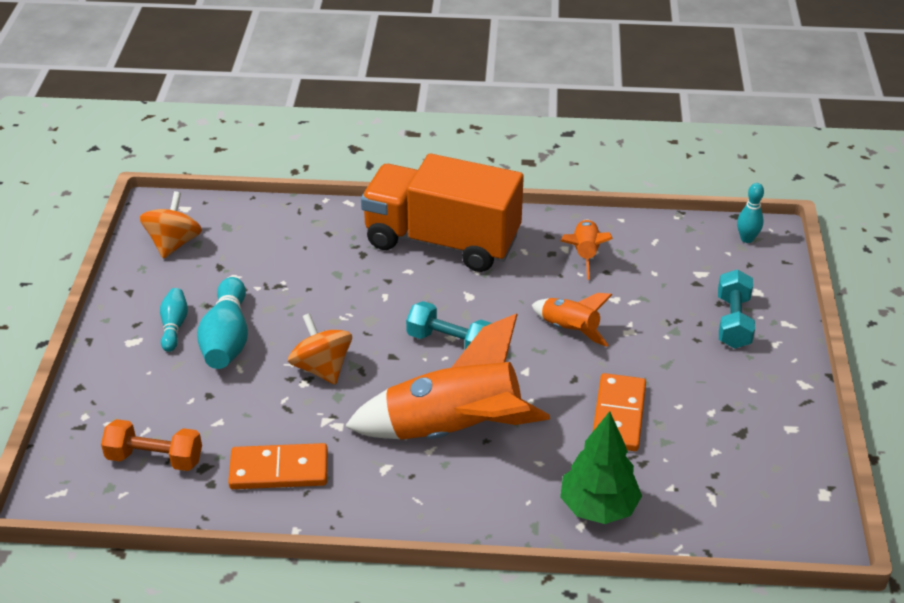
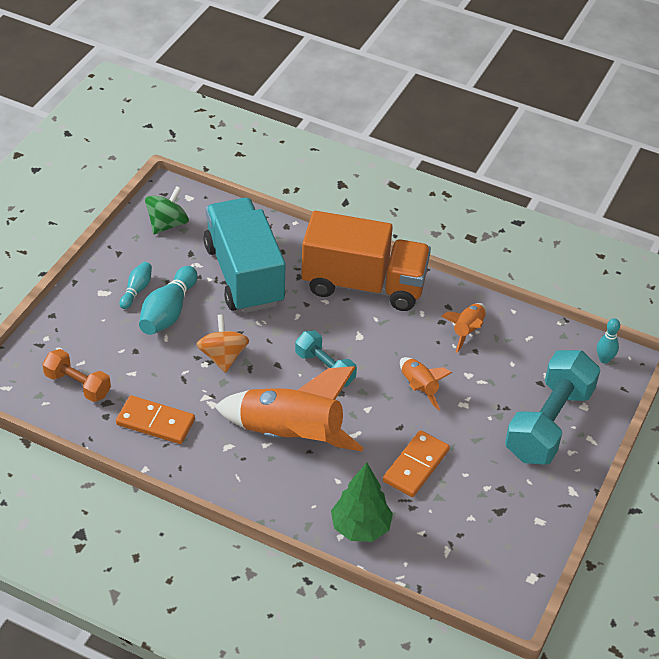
camera: 20 degrees right, 5 degrees up
orange spinning top [140,191,202,259] -> green spinning top [145,186,189,234]
orange truck [361,154,524,272] -> orange truck turned 150 degrees clockwise [301,211,431,311]
turquoise dumbbell [718,269,755,349] -> turquoise dumbbell [505,350,600,465], size x1.82
none -> turquoise truck [204,198,285,313]

